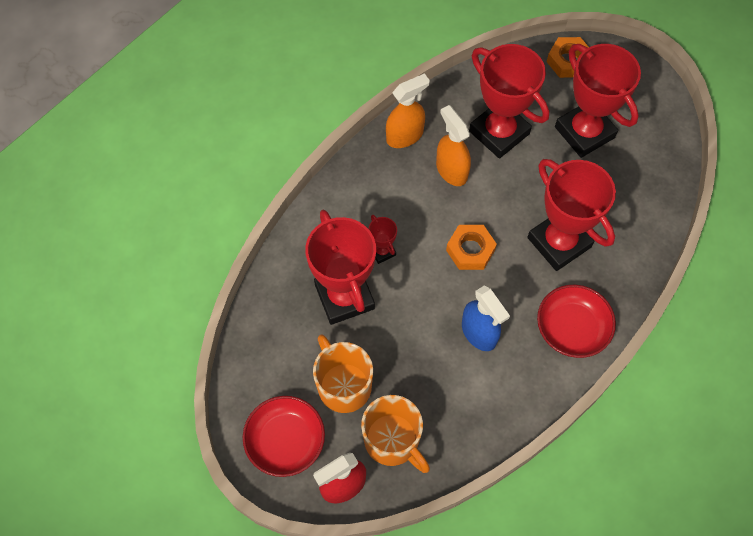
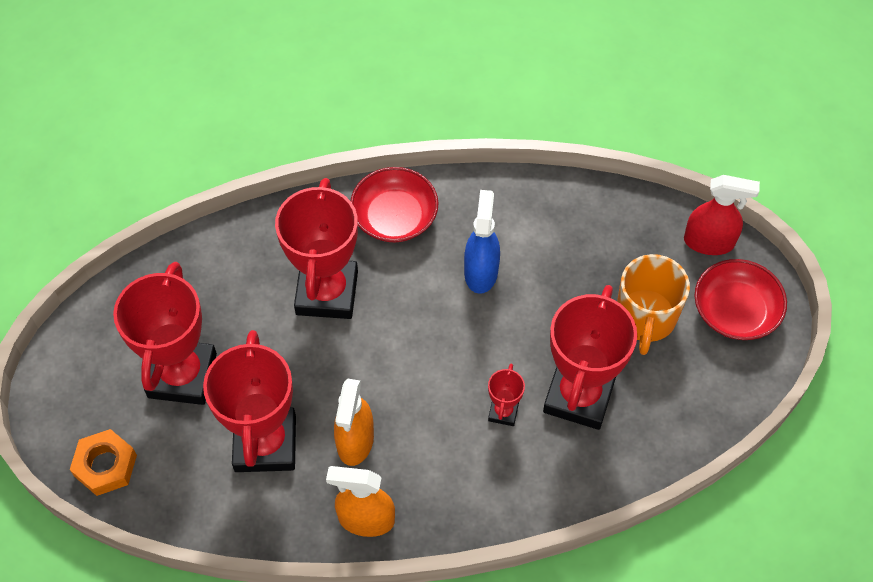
camera: 140 degrees left, 5 degrees down
orange mug [361,395,430,473] -> none
orange nut [446,225,497,270] -> none

